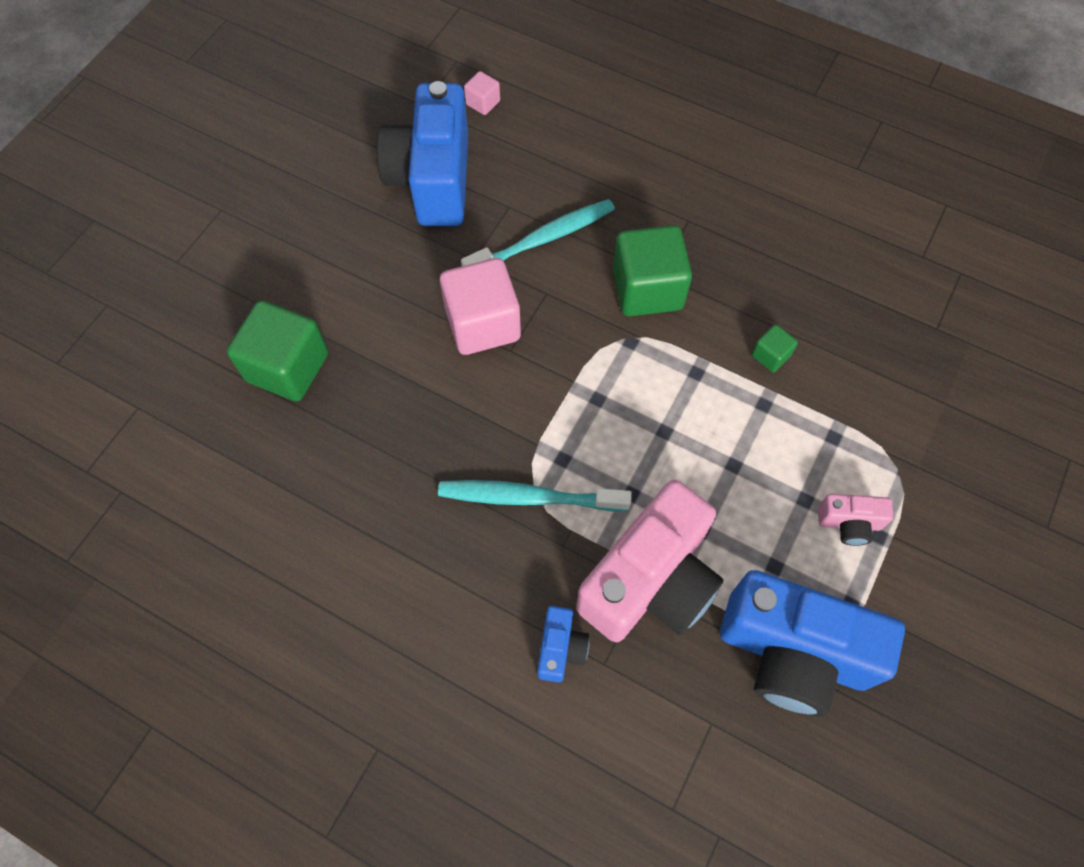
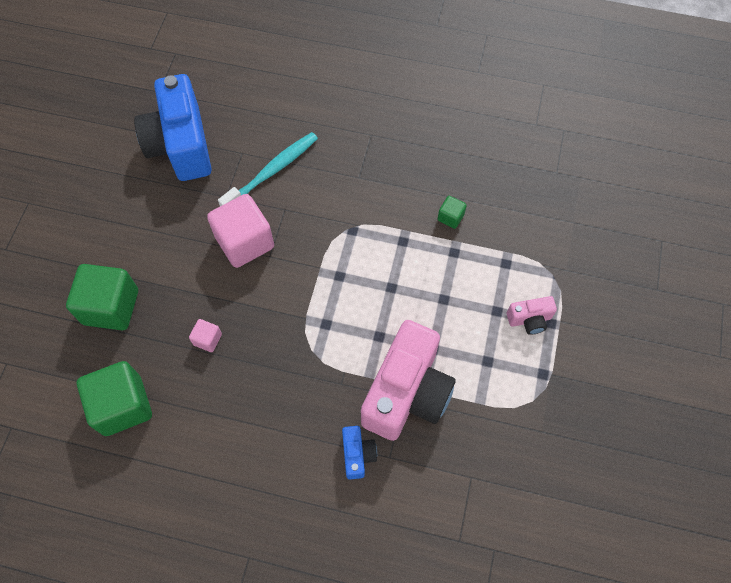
camera: 15 degrees left, 0 degrees up
turquoise toothbrush [438,480,632,511] -> none
pink cube [464,71,500,115] -> pink cube moved to [189,319,222,352]
green cube [613,225,692,316] -> green cube moved to [77,361,152,436]
blue camera [720,570,905,717] -> none

